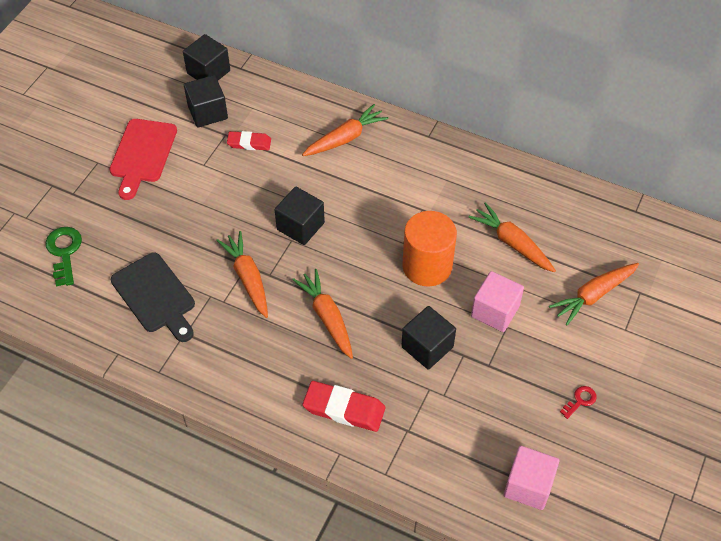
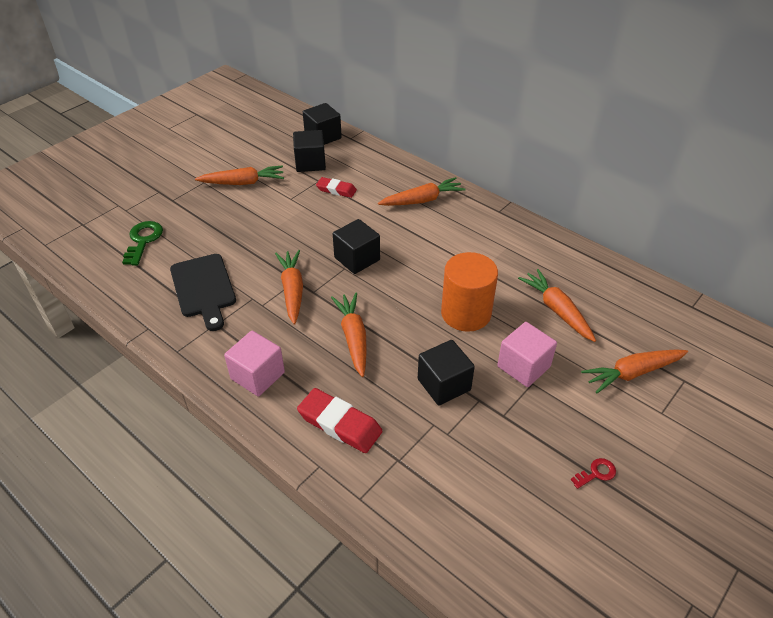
camera: 15 degrees right, 10 degrees down
red cutting board [109,119,177,200] -> orange carrot [195,165,284,185]
pink cube [504,446,559,510] -> pink cube moved to [224,331,285,397]

